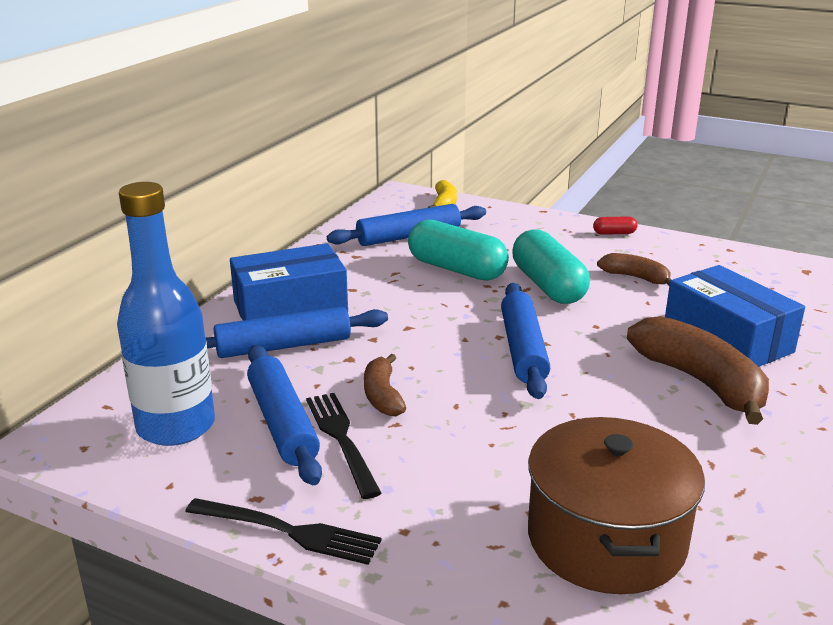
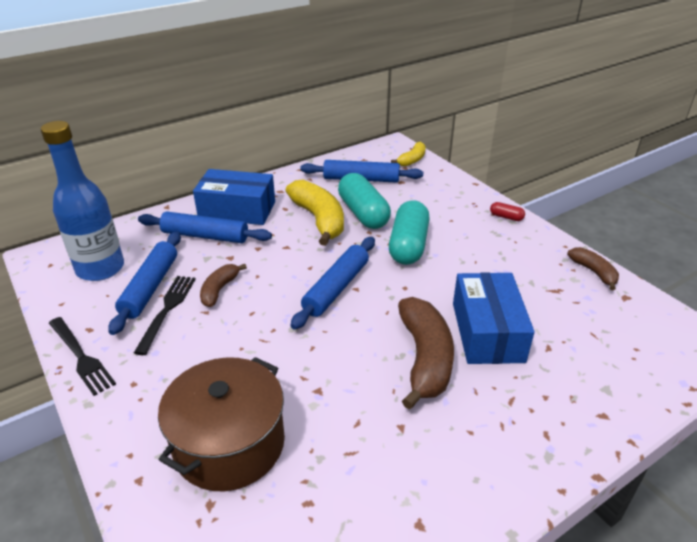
camera: 30 degrees right, 10 degrees up
brown banana [597,253,672,285] -> brown banana moved to [567,247,619,291]
none -> yellow banana [285,180,344,246]

